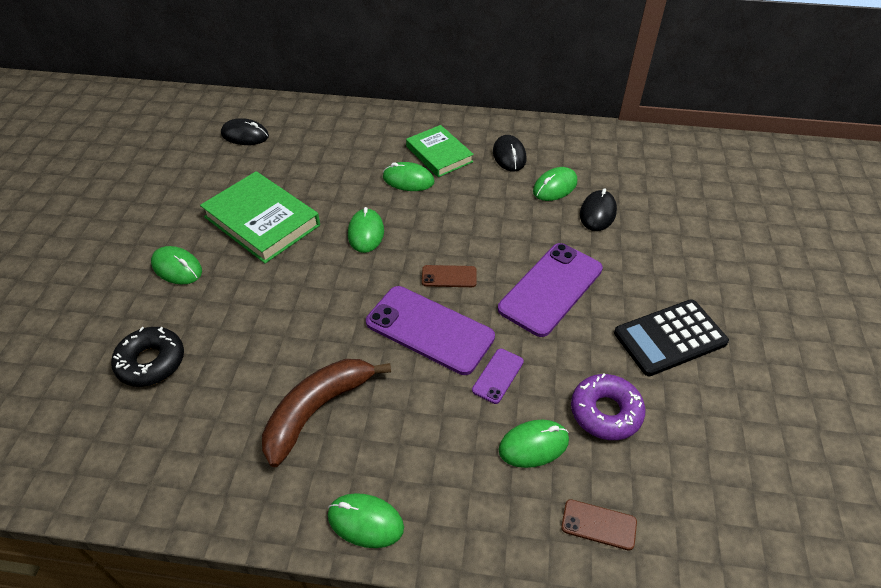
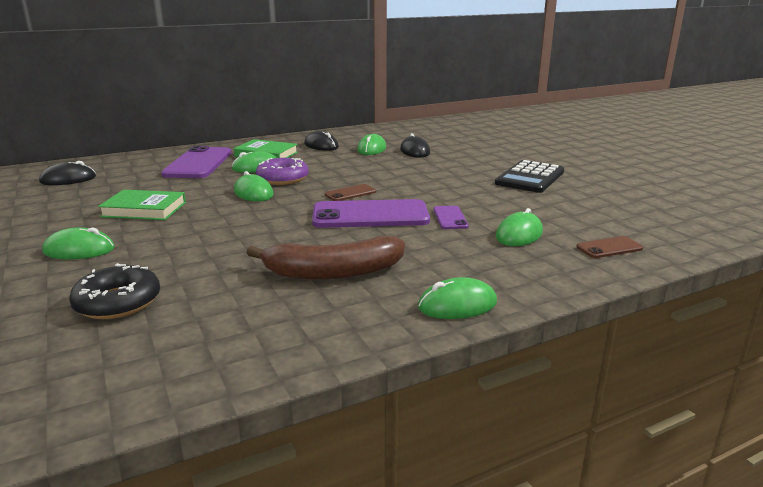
camera: 35 degrees left, 25 degrees down
green book [200,171,320,263] -> green book [98,190,186,220], size x0.66
brown banana [262,359,391,467] -> brown banana turned 105 degrees counterclockwise [246,236,405,280]
purple phone [498,243,603,337] -> purple phone moved to [161,146,231,178]
purple donut [571,373,645,440] -> purple donut moved to [256,158,309,185]

